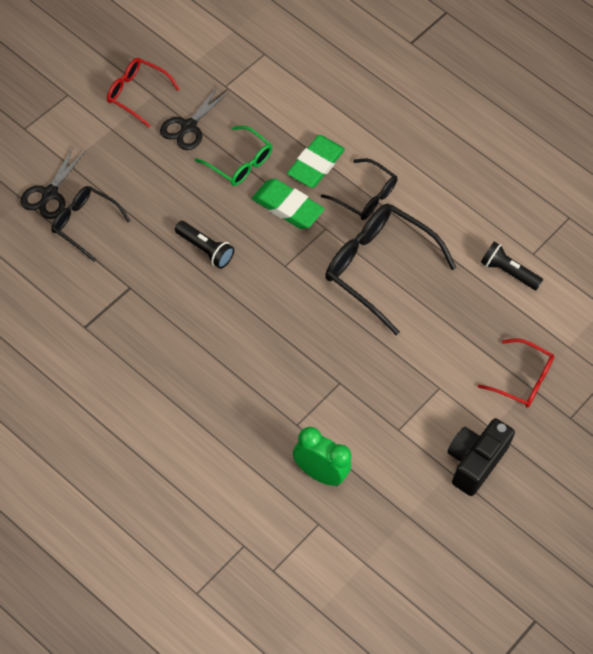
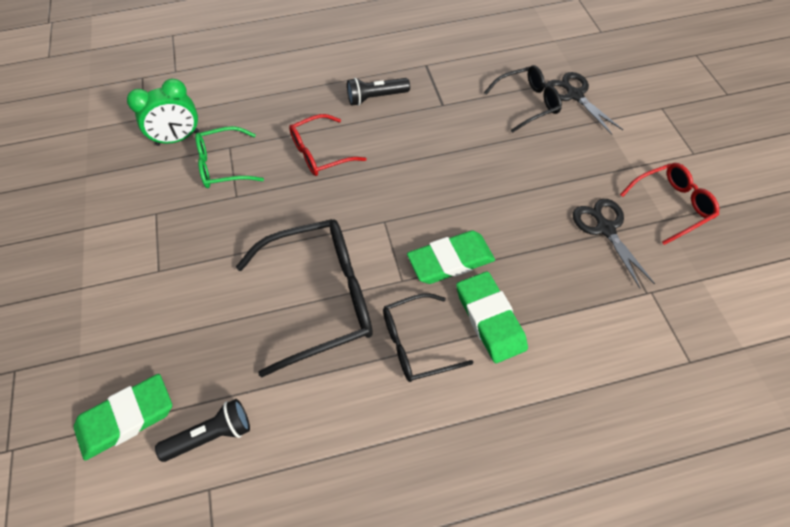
camera: 135 degrees right, 0 degrees up
black flashlight [175,221,234,269] -> black flashlight moved to [347,78,410,106]
green glasses [195,126,273,186] -> green glasses moved to [195,126,264,188]
black camera [448,418,515,496] -> none
red glasses [478,338,554,408] -> red glasses moved to [289,114,367,176]
none -> green eraser [74,374,172,461]

